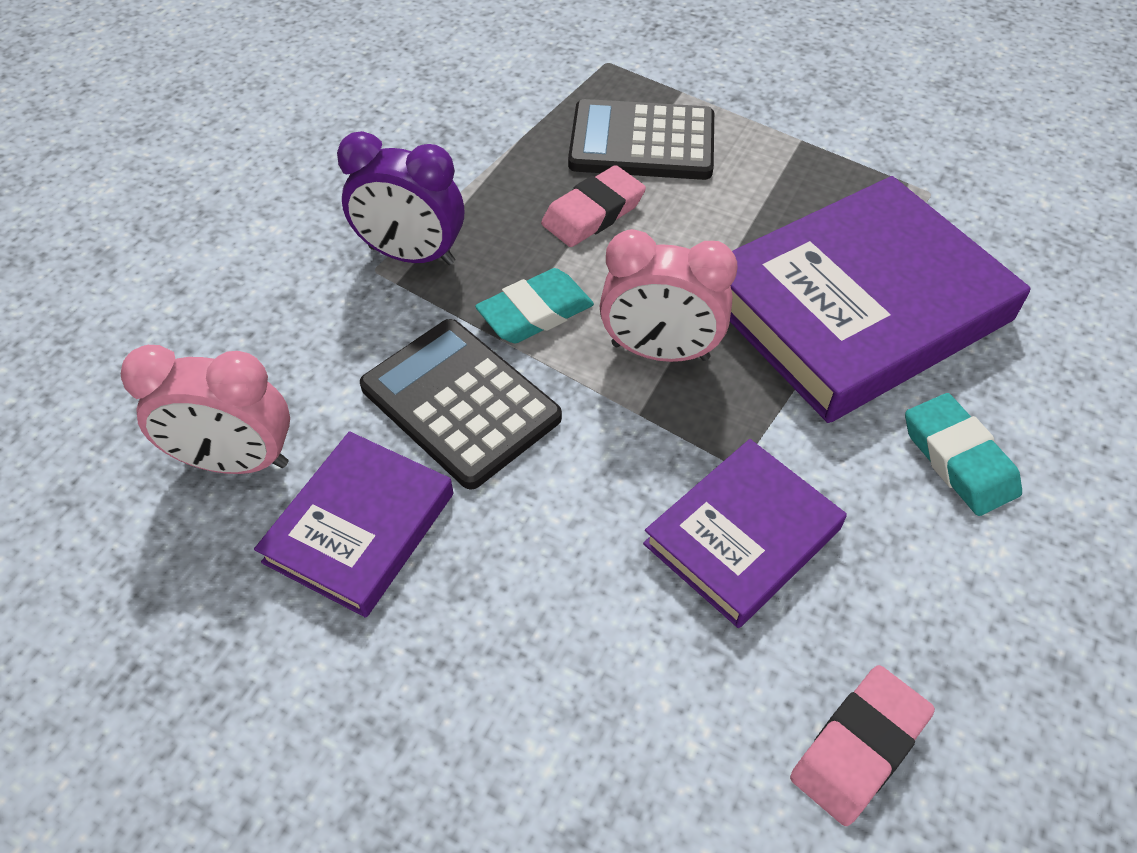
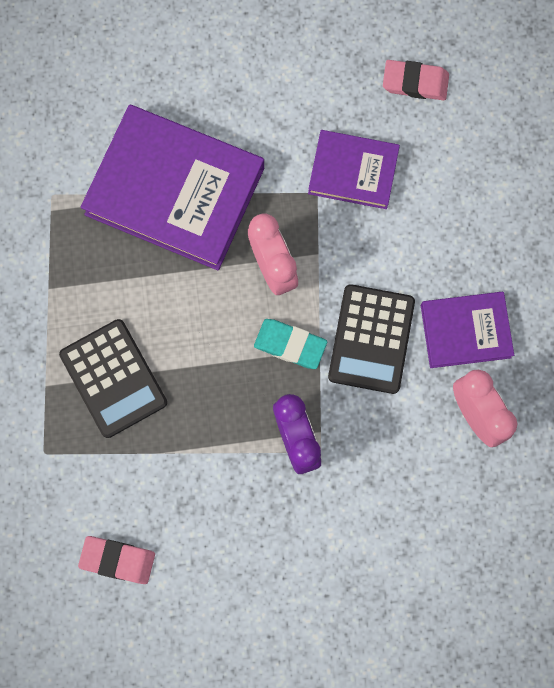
camera: 125 degrees left, 25 degrees up
pink eraser [541,165,646,247] -> pink eraser moved to [78,536,155,584]
turquoise eraser [905,393,1022,516] -> none

